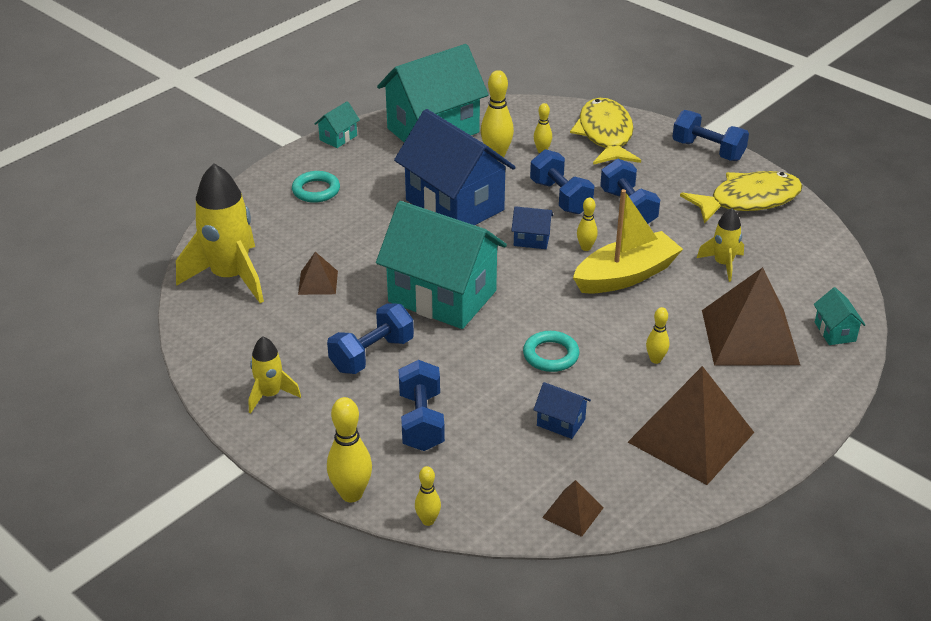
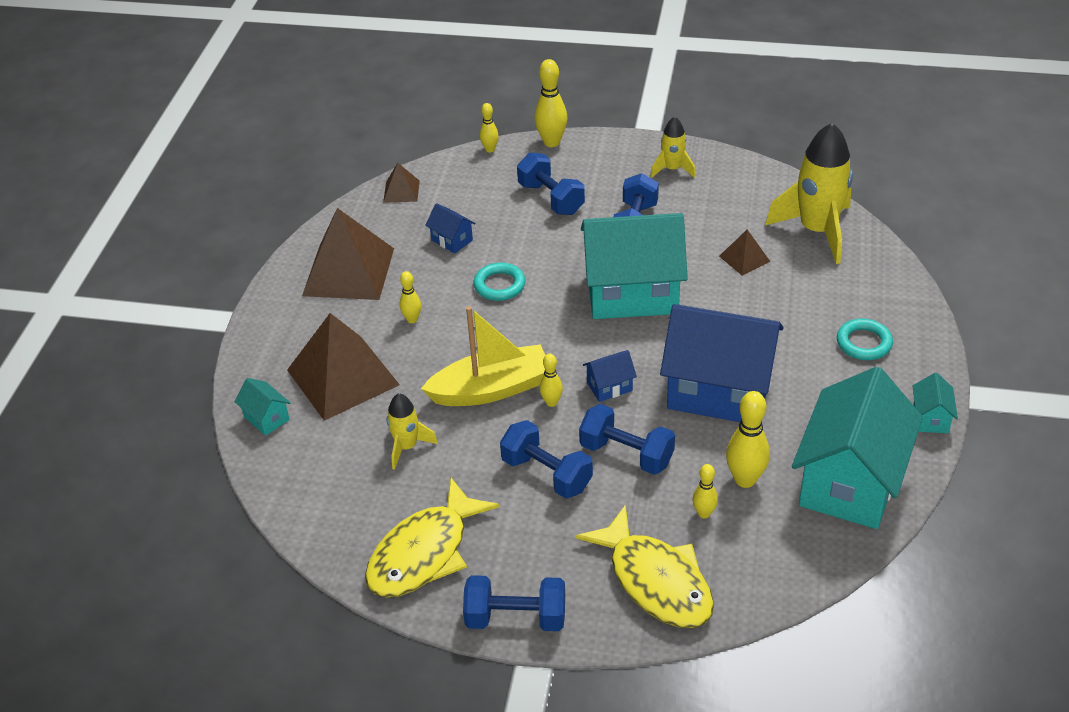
camera: 150 degrees right, 5 degrees up
blue house [533,382,591,439] -> blue house turned 45 degrees clockwise [425,203,475,254]
yellow boat [573,189,683,294] -> yellow boat turned 135 degrees counterclockwise [421,306,545,406]

